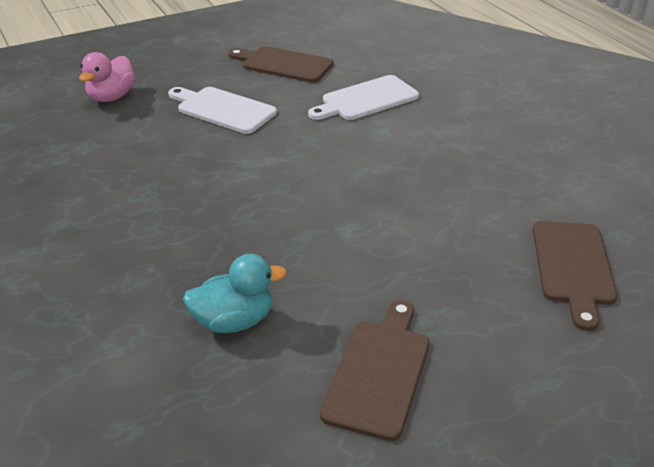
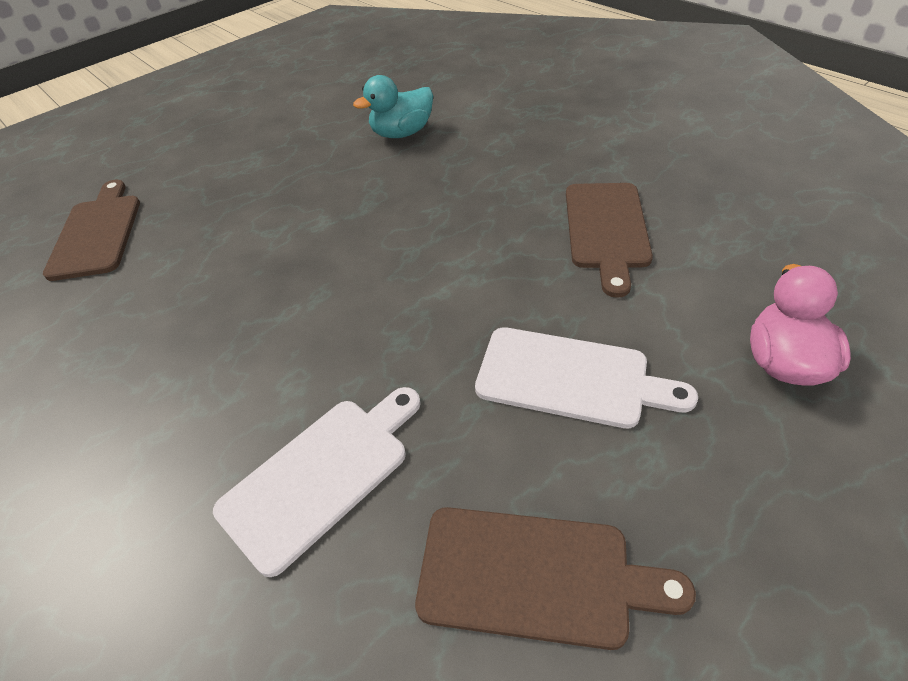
camera: 170 degrees right, 10 degrees up
brown cutting board [320,300,430,441] -> brown cutting board moved to [566,183,653,298]

